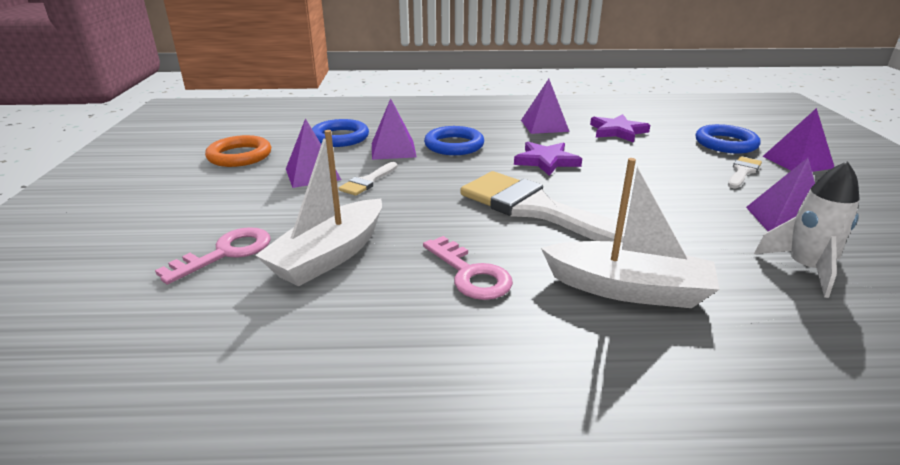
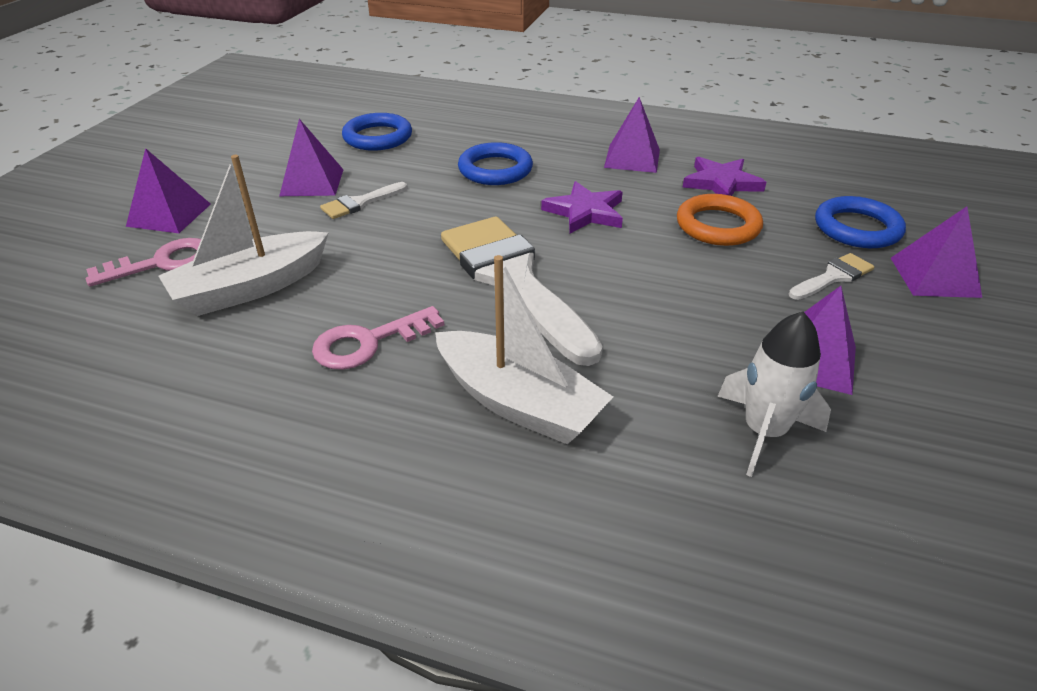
camera: 20 degrees right, 10 degrees up
orange ring [205,135,271,167] -> orange ring moved to [677,194,763,246]
purple pyramid [372,98,416,160] -> purple pyramid moved to [126,148,211,233]
pink key [423,236,513,300] -> pink key turned 75 degrees clockwise [312,306,444,370]

